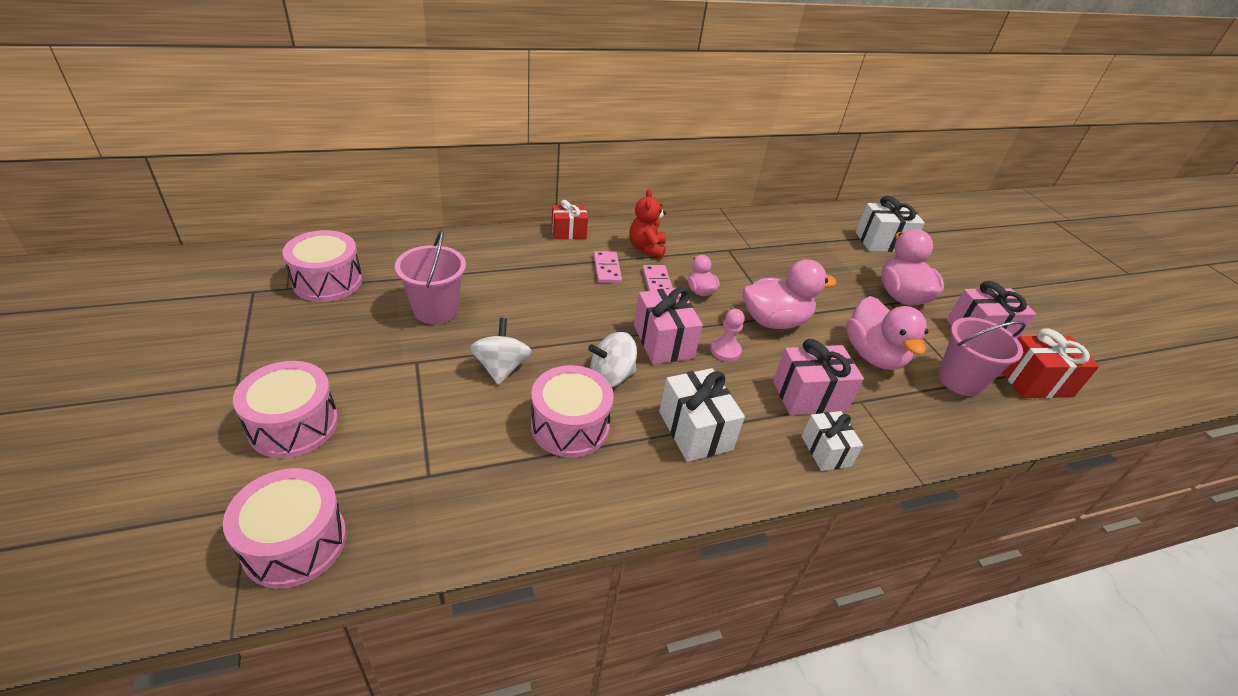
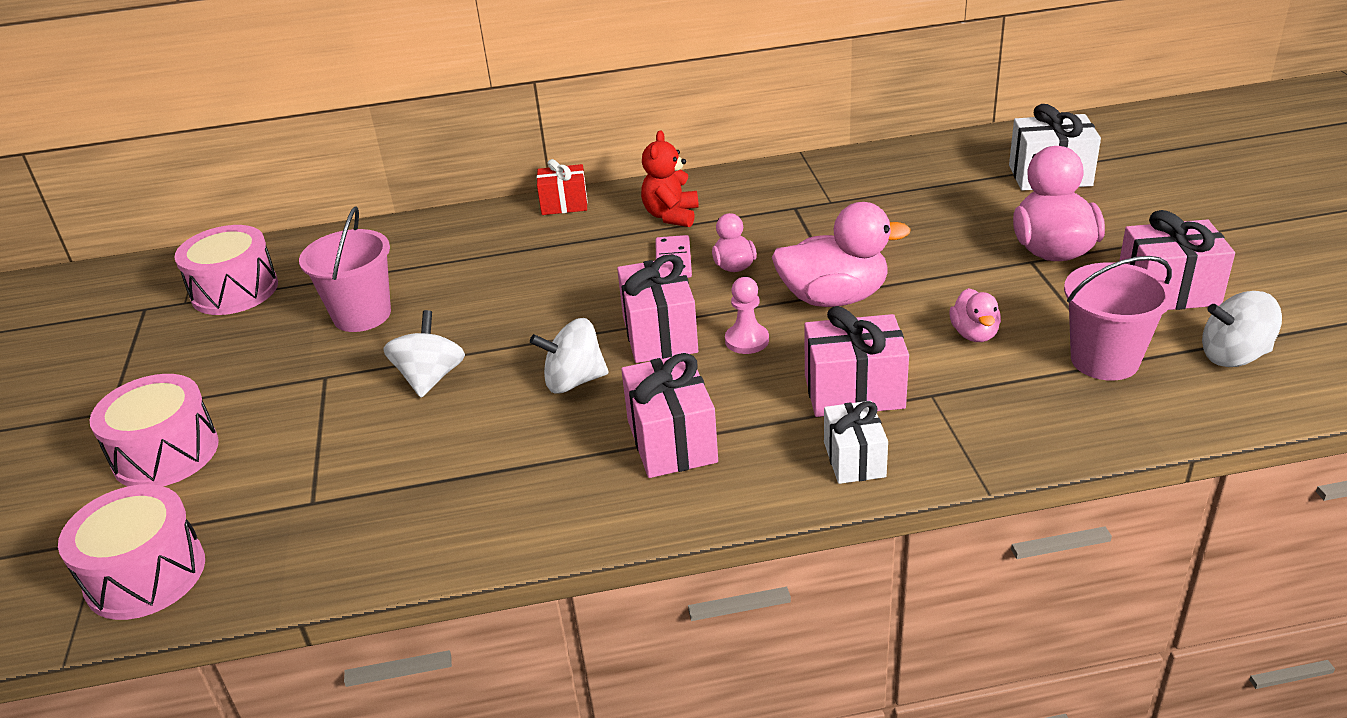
camera: 15 degrees right, 5 degrees down
pink drum [531,365,614,458] -> none
pink domino [594,251,622,283] -> none
white gift [659,368,745,462] -> pink gift [621,353,718,478]
pink duck [846,296,928,370] -> pink duck [949,288,1001,342], size x0.53
red gift [1002,328,1099,398] -> white spinning top [1202,291,1282,367]

